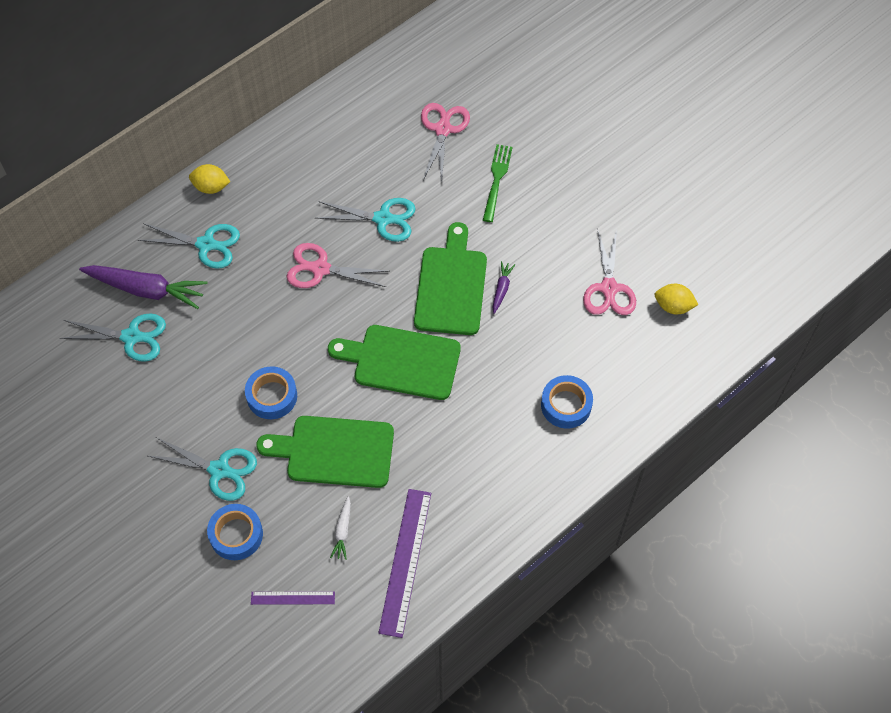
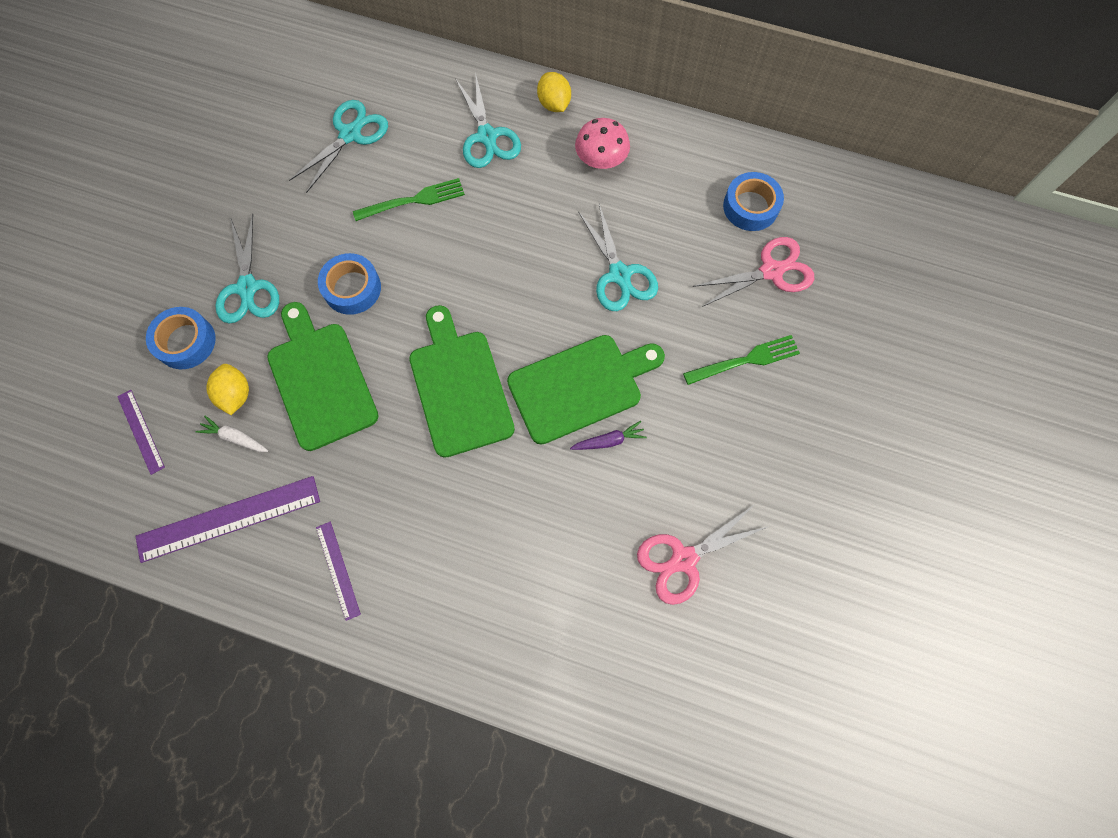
camera: 60 degrees right, 10 degrees up
turquoise scissors [59,314,166,362] -> turquoise scissors turned 120 degrees counterclockwise [289,100,388,193]
purple carrot [79,265,207,309] -> none
pink scissors [286,243,390,288] -> none
white carrot [330,496,351,560] -> white carrot turned 45 degrees clockwise [196,416,268,452]
blue tape [541,375,593,428] -> blue tape moved to [723,172,784,231]
yellow lemon [655,284,699,314] -> yellow lemon moved to [206,364,249,415]
none -> purple ruler [316,522,361,621]
none -> green fork [353,178,465,221]
none -> pink mushroom [575,118,630,169]

